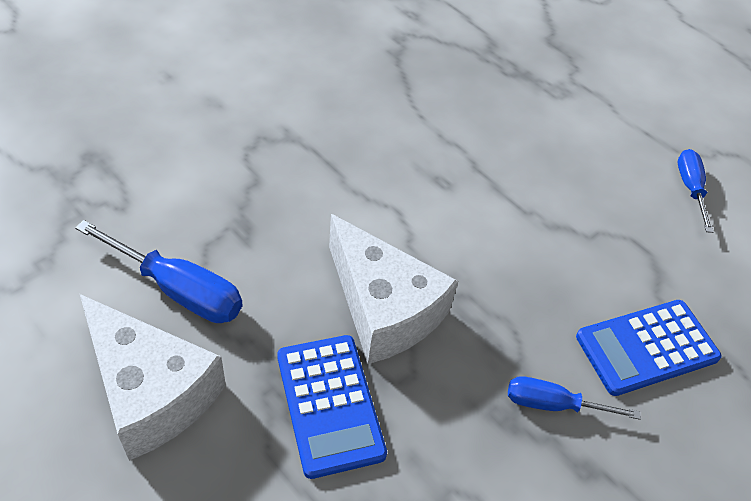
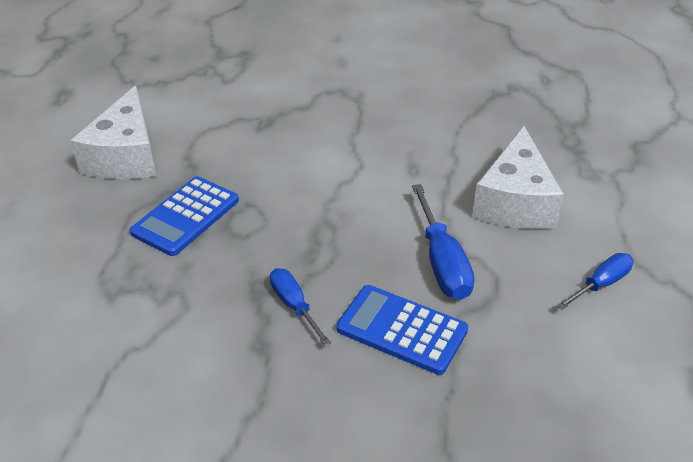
camera: 55 degrees right, 10 degrees down
blue screwdriver [75,220,242,323] -> blue screwdriver moved to [412,184,474,300]
white cheese [329,214,458,364] -> white cheese moved to [472,126,564,229]

